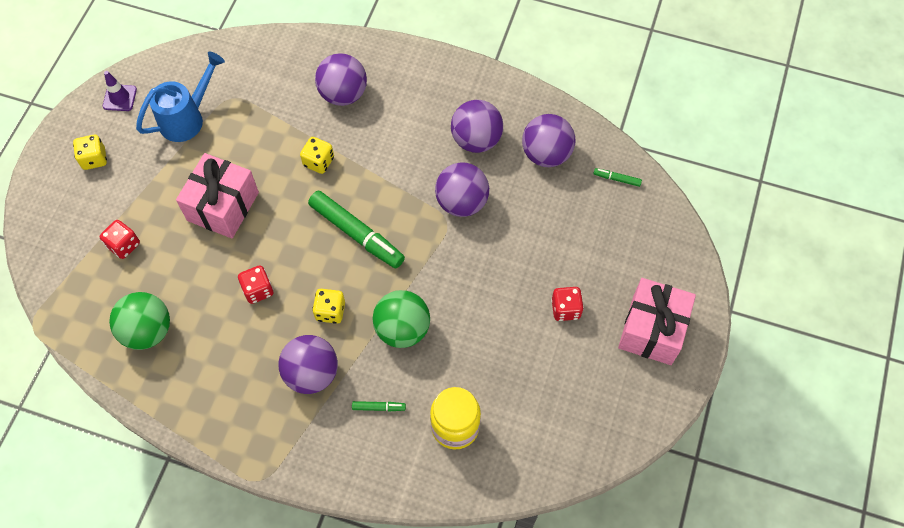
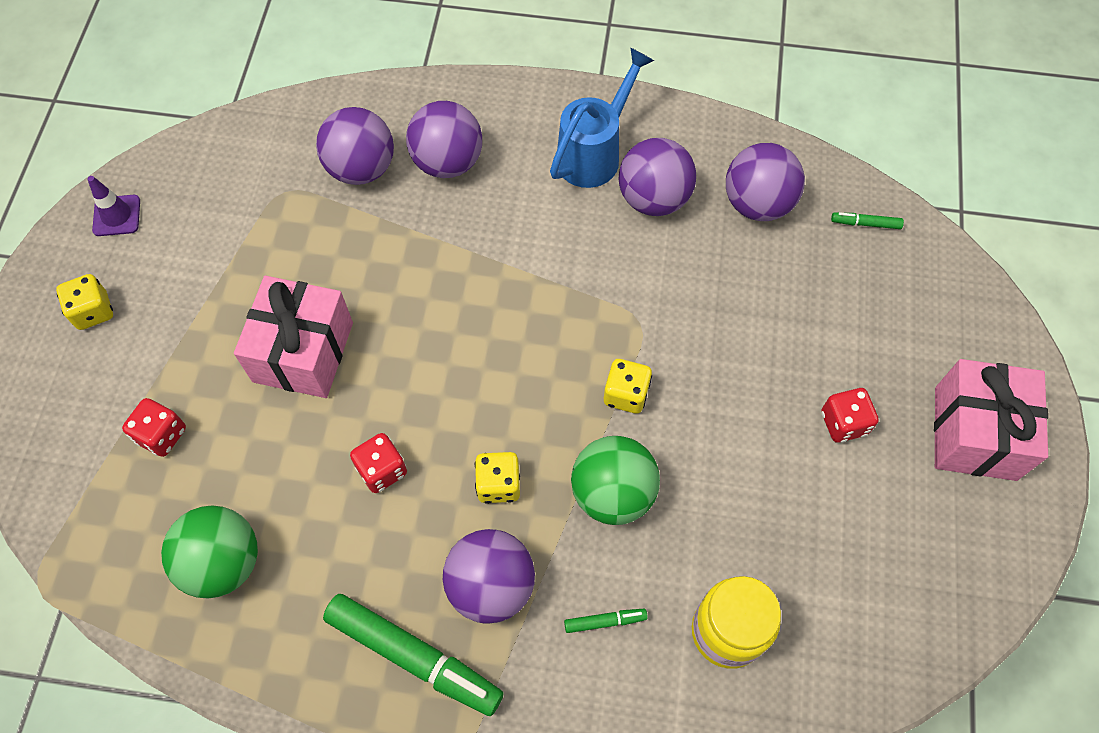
camera: 10 degrees left, 0 degrees up
blue watering can [136,52,225,142] -> blue watering can moved to [550,47,654,188]
yellow dice [300,137,334,174] -> yellow dice moved to [604,359,652,414]
green marker [308,191,405,269] -> green marker moved to [323,594,504,716]
purple ball [435,163,489,217] -> purple ball moved to [316,107,394,185]

